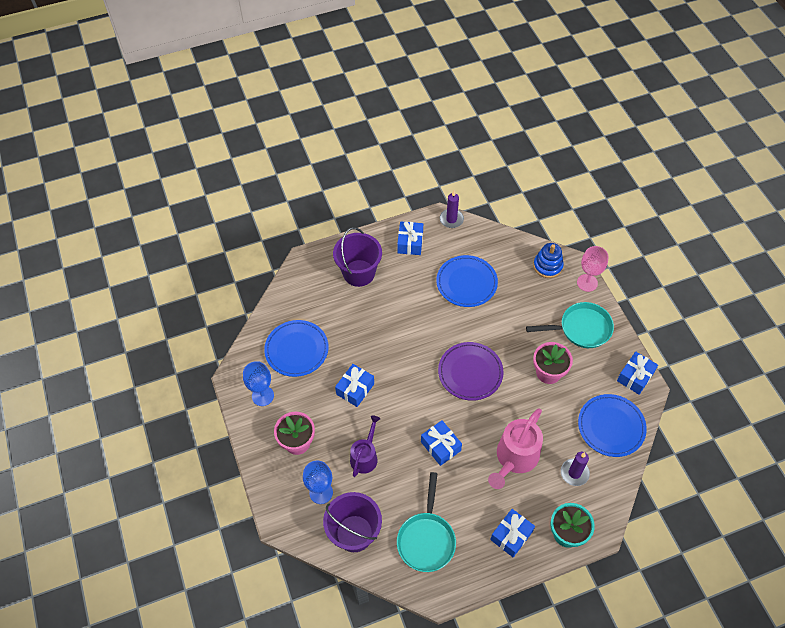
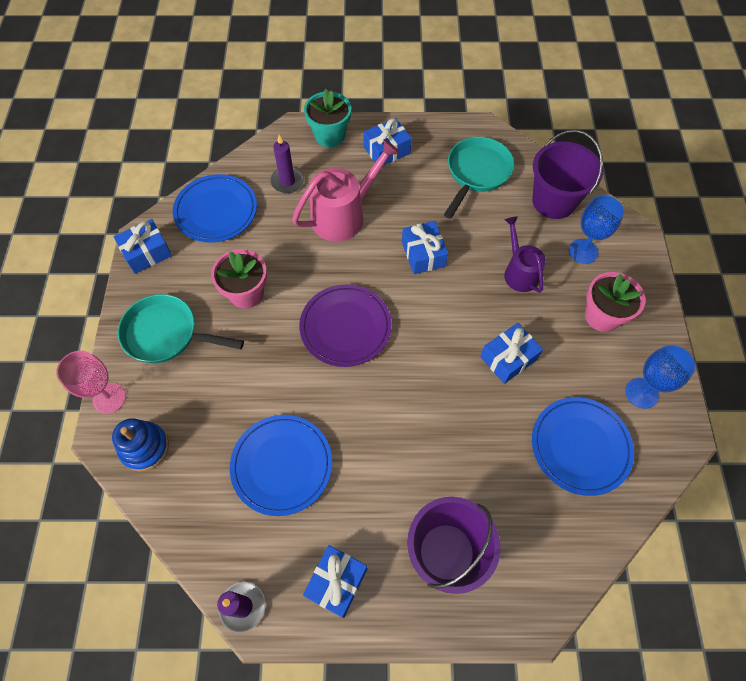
camera: 160 degrees left, 5 degrees up
purple watering can [350,415,380,477] -> purple watering can turned 120 degrees clockwise [504,216,546,293]

